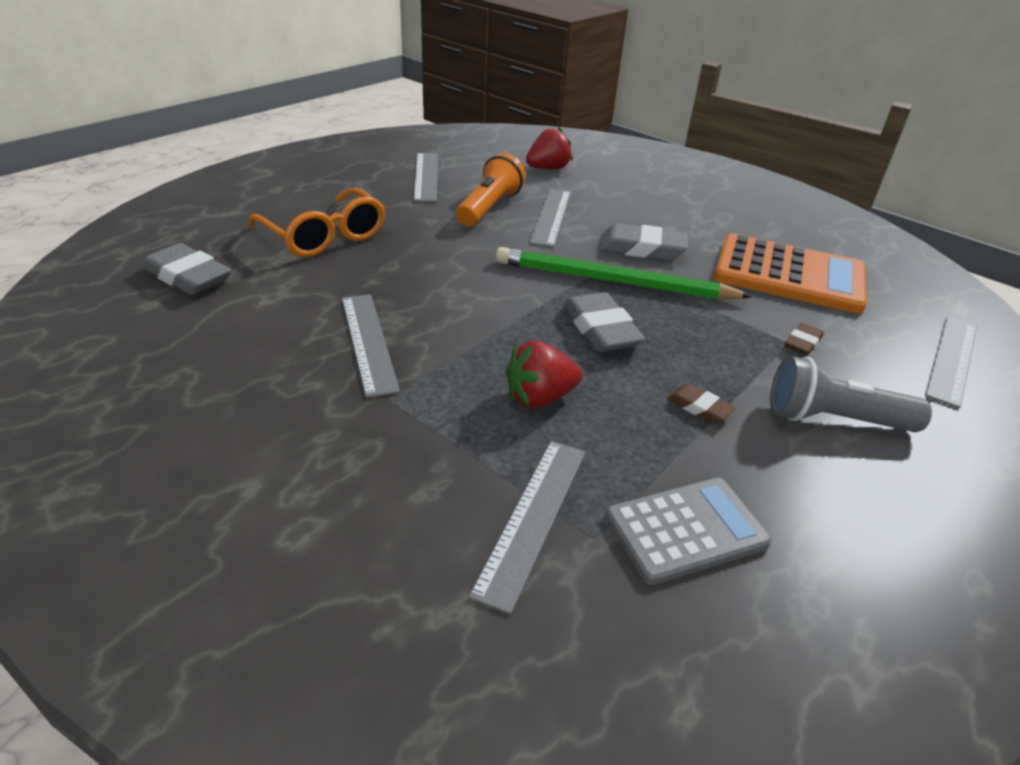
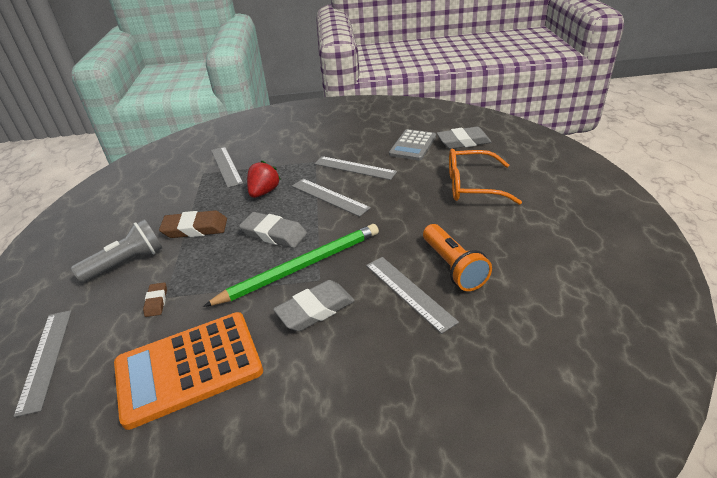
camera: 140 degrees right, 0 degrees up
grey ruler [413,153,438,202] -> grey ruler moved to [292,179,371,217]
red strawberry [526,127,573,170] -> none
grey calculator [605,478,772,585] -> grey calculator moved to [389,129,436,161]
brown eraser [667,383,735,423] -> brown eraser [159,210,227,238], size x1.85

